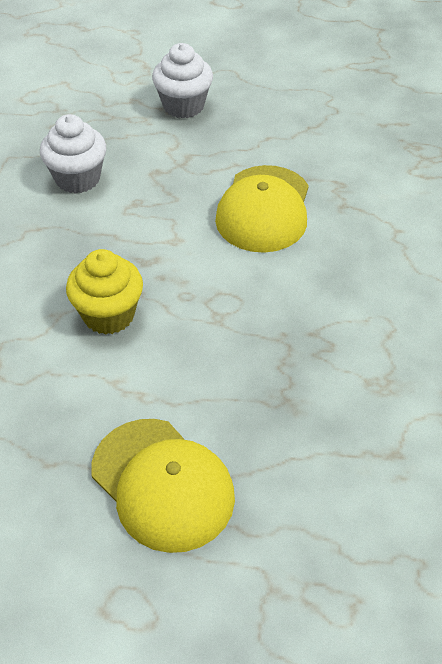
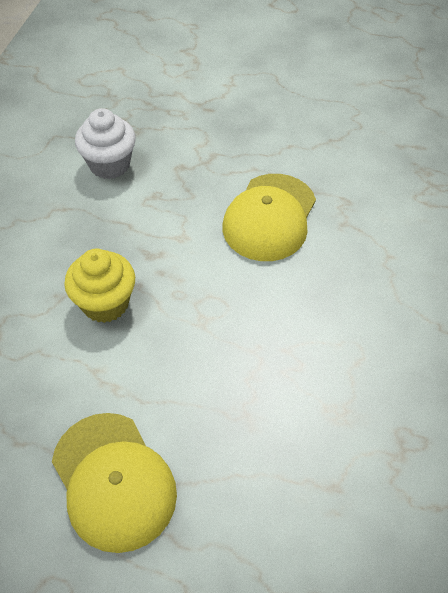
camera: 10 degrees right, 5 degrees up
white cupcake [152,43,213,119] -> none

